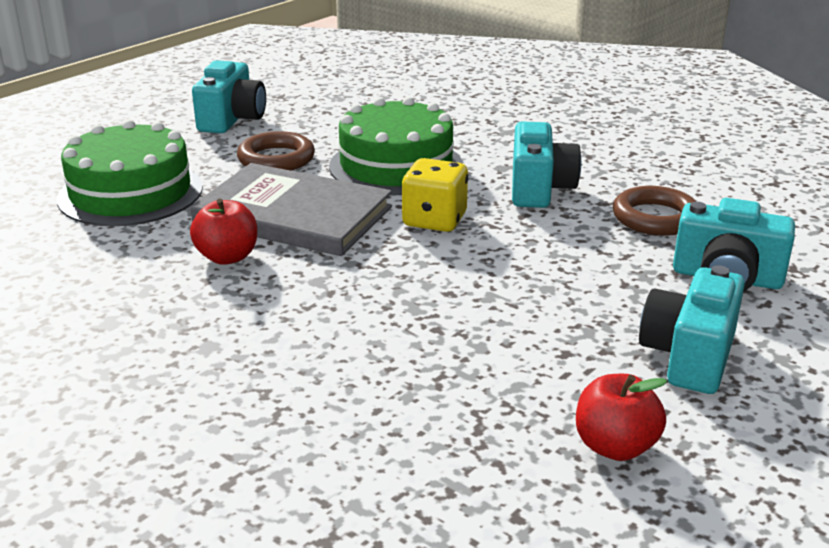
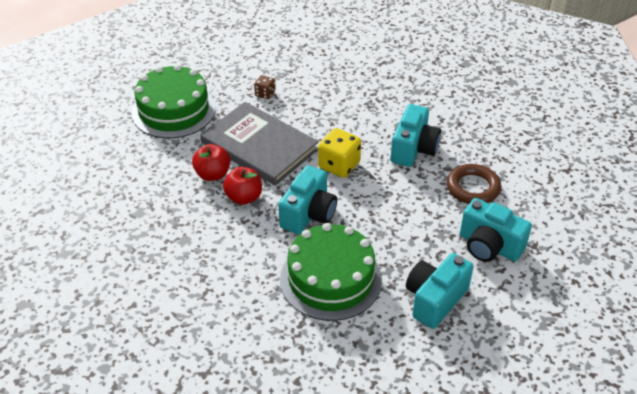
camera: 15 degrees right, 15 degrees up
turquoise camera [192,60,266,133] -> turquoise camera moved to [278,165,337,234]
brown ring [237,131,315,171] -> brown dice [254,75,276,99]
green cake [329,97,463,195] -> green cake moved to [280,223,382,321]
red apple [576,374,667,461] -> red apple moved to [223,167,262,205]

